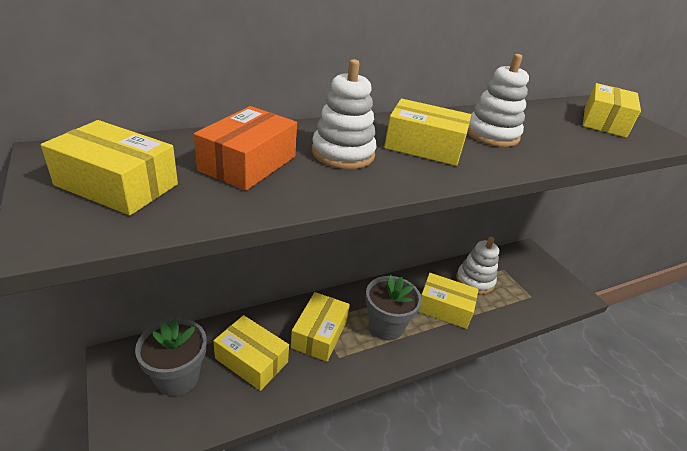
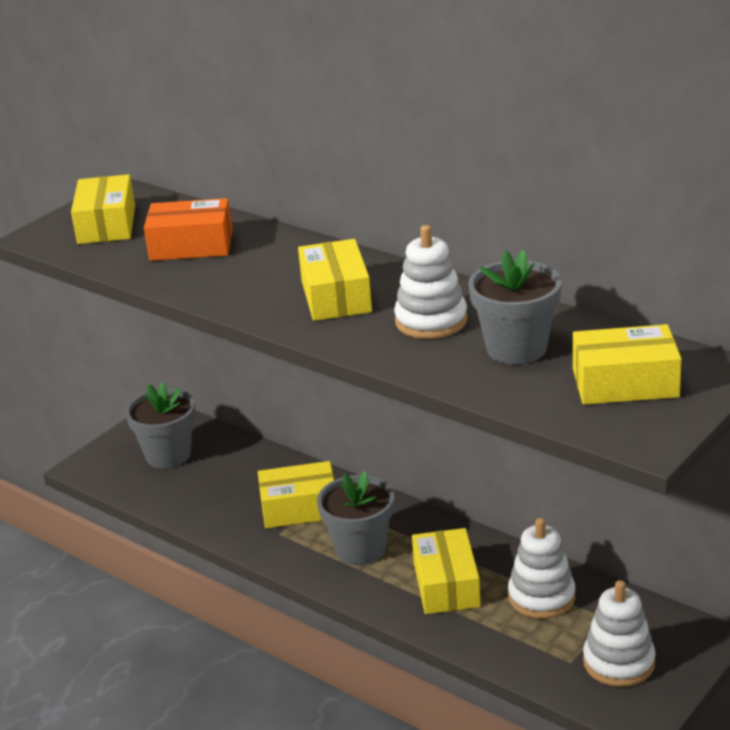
camera: 70 degrees right, 5 degrees down
yellow box [213,315,289,391] -> none
white stacking toy [312,59,377,169] -> white stacking toy moved to [583,580,656,687]
none -> grey flower pot [468,250,562,364]

